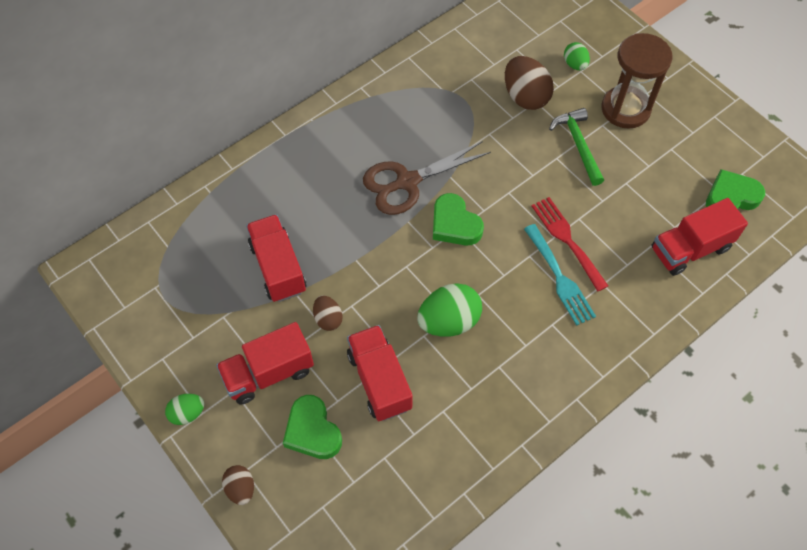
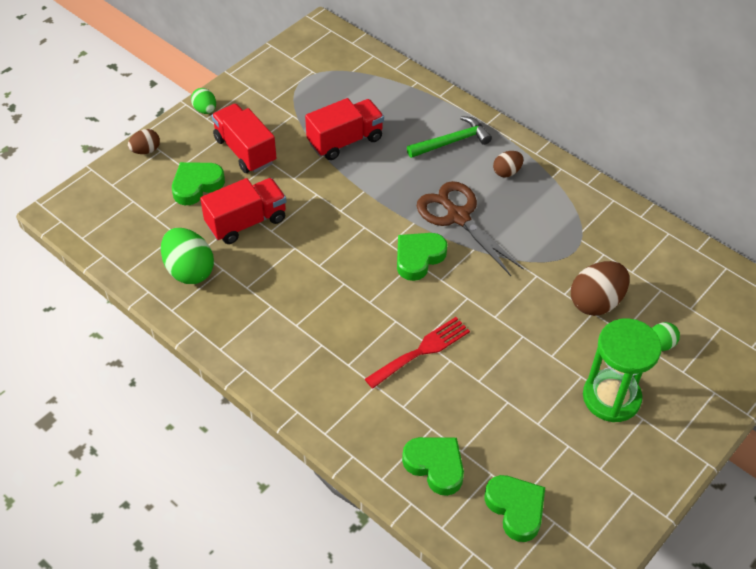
camera: 80 degrees right, 10 degrees down
brown egg [313,296,343,331] -> brown egg moved to [493,151,524,177]
green egg [417,283,482,337] -> green egg moved to [161,228,214,284]
turquoise fork [524,224,596,326] -> none
green hammer [549,108,604,186] -> green hammer moved to [407,116,492,158]
brown hourglass [602,33,672,129] -> green hourglass [583,318,662,422]
red truck [651,198,748,276] -> green heart [402,437,464,496]

